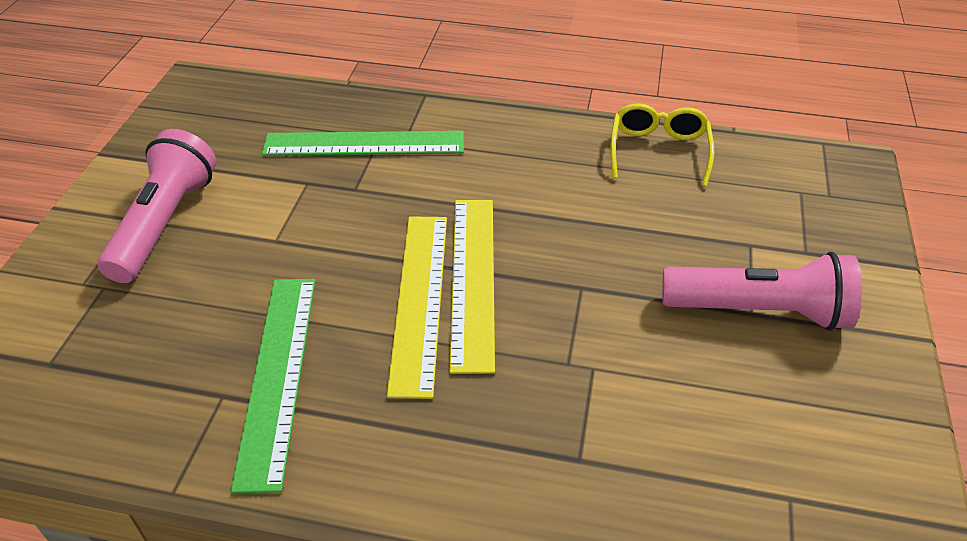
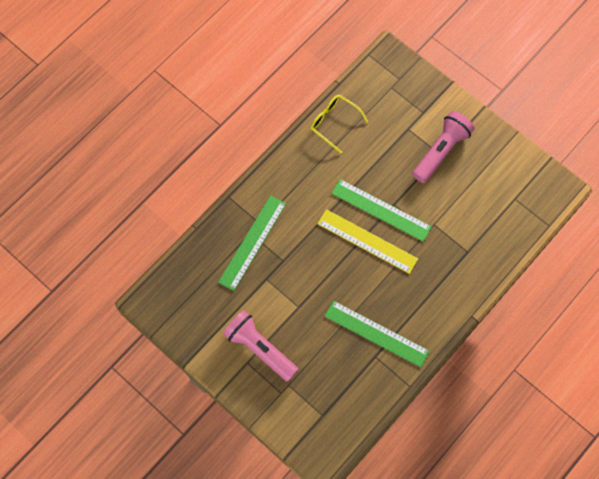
camera: 60 degrees left, 25 degrees up
yellow ruler [387,216,447,399] -> none
none -> green ruler [331,179,432,242]

